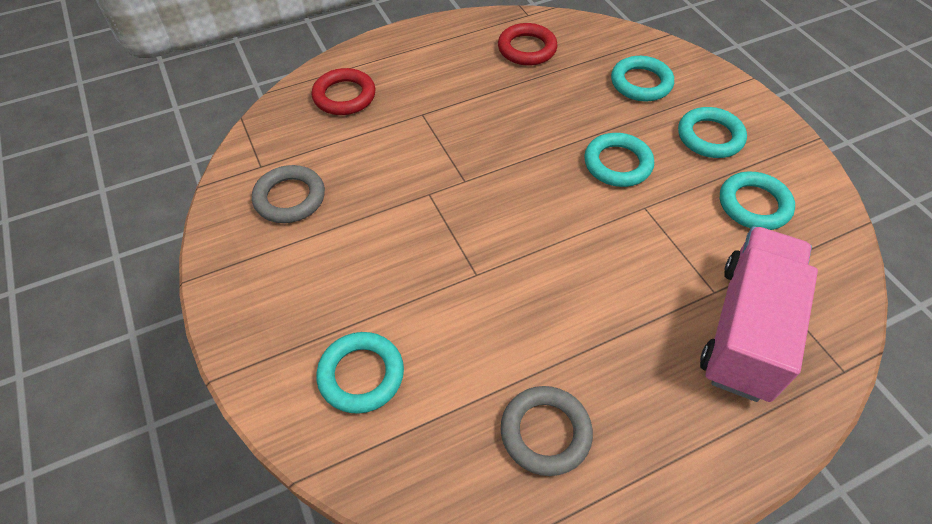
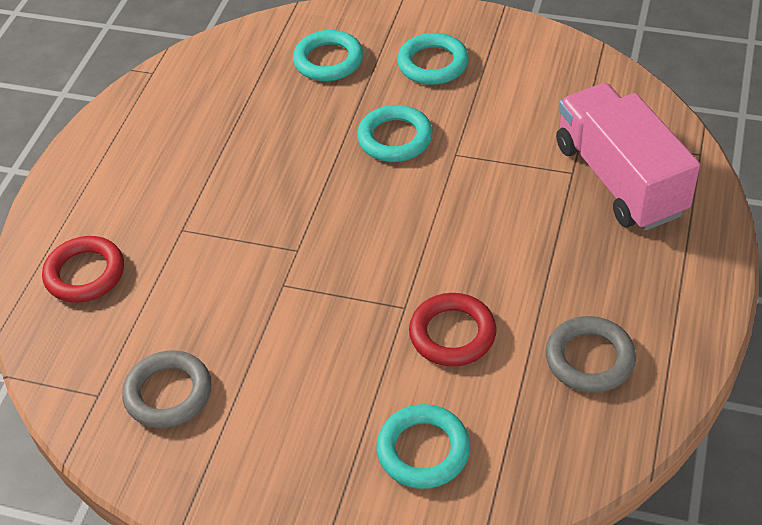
camera: 45 degrees left, 5 degrees down
red ring [498,23,558,65] -> red ring moved to [409,293,497,367]
turquoise ring [720,172,795,230] -> none

